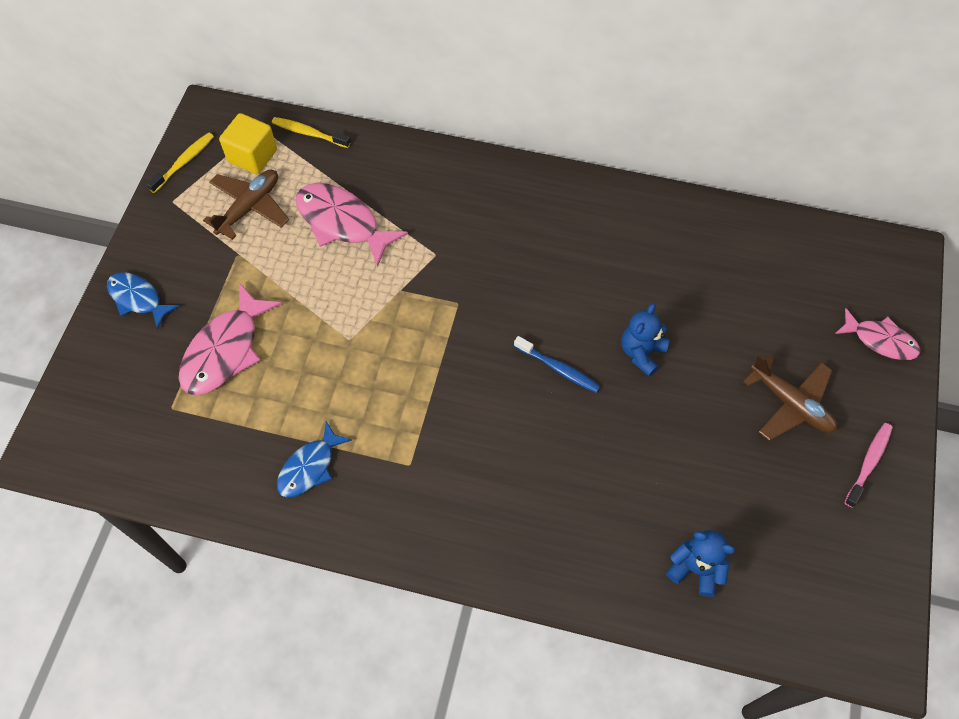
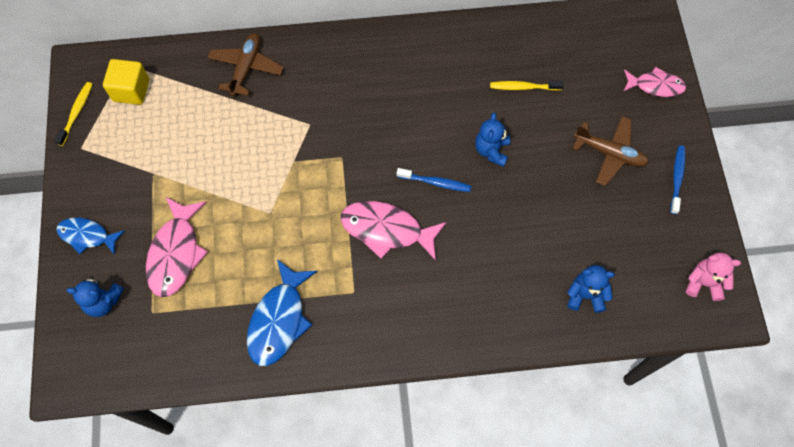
camera: 20 degrees left, 5 degrees up
brown plane [203,169,289,240] -> brown plane moved to [207,33,284,96]
yellow toothbrush [272,117,351,148] -> yellow toothbrush moved to [490,81,564,91]
blue fish [277,421,352,497] -> blue fish [247,259,317,366], size x1.57
pink fish [296,183,408,267] -> pink fish moved to [341,201,447,261]
pink toothbrush [844,423,893,508] -> blue toothbrush [670,146,685,214]
none -> blue teddy bear [66,277,124,317]
none -> pink teddy bear [686,253,741,301]

